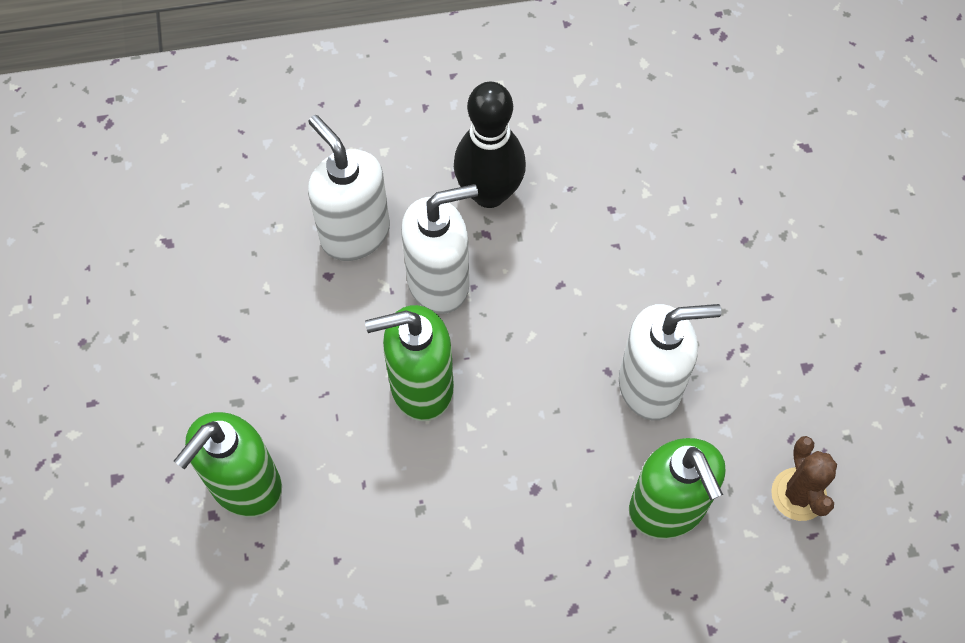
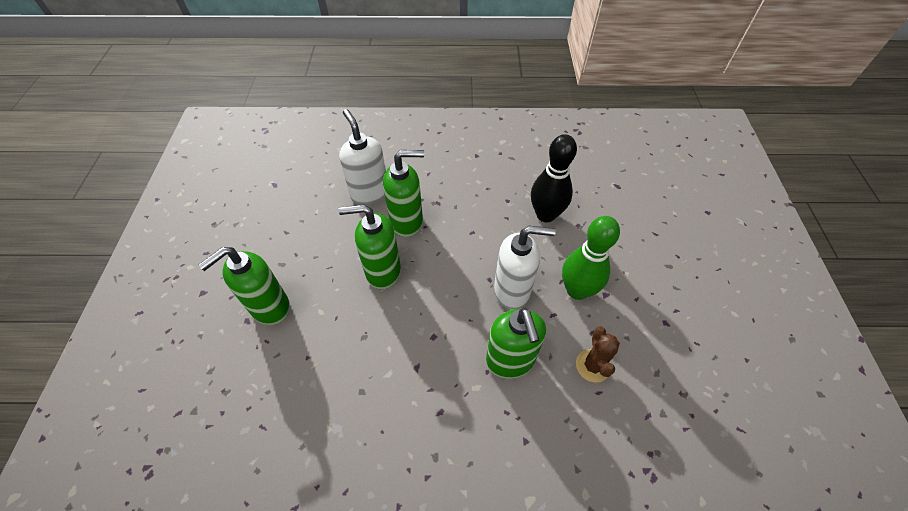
camera: 10 degrees right, 10 degrees down
white soap dispenser [401,184,478,314] -> green soap dispenser [383,150,424,237]
black bowling pin [454,81,526,208] -> black bowling pin moved to [531,134,577,223]
none -> green bowling pin [562,216,620,300]

